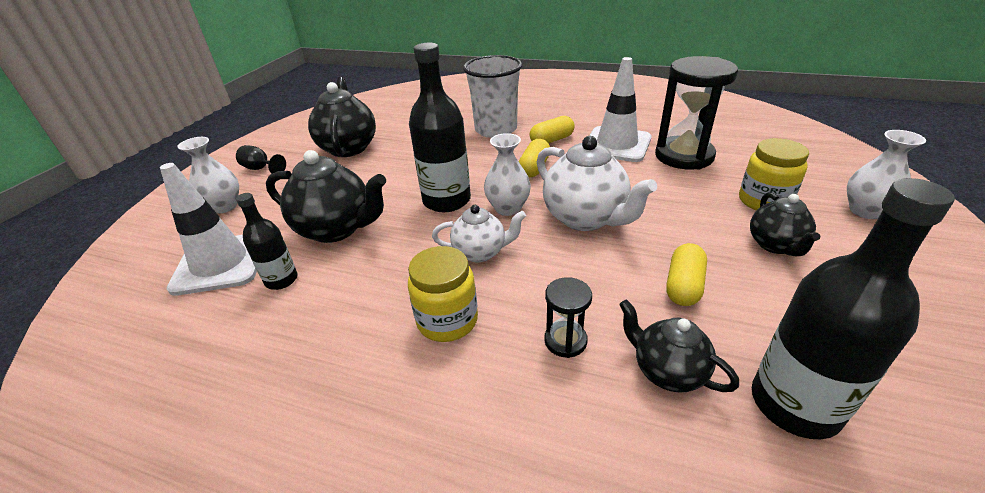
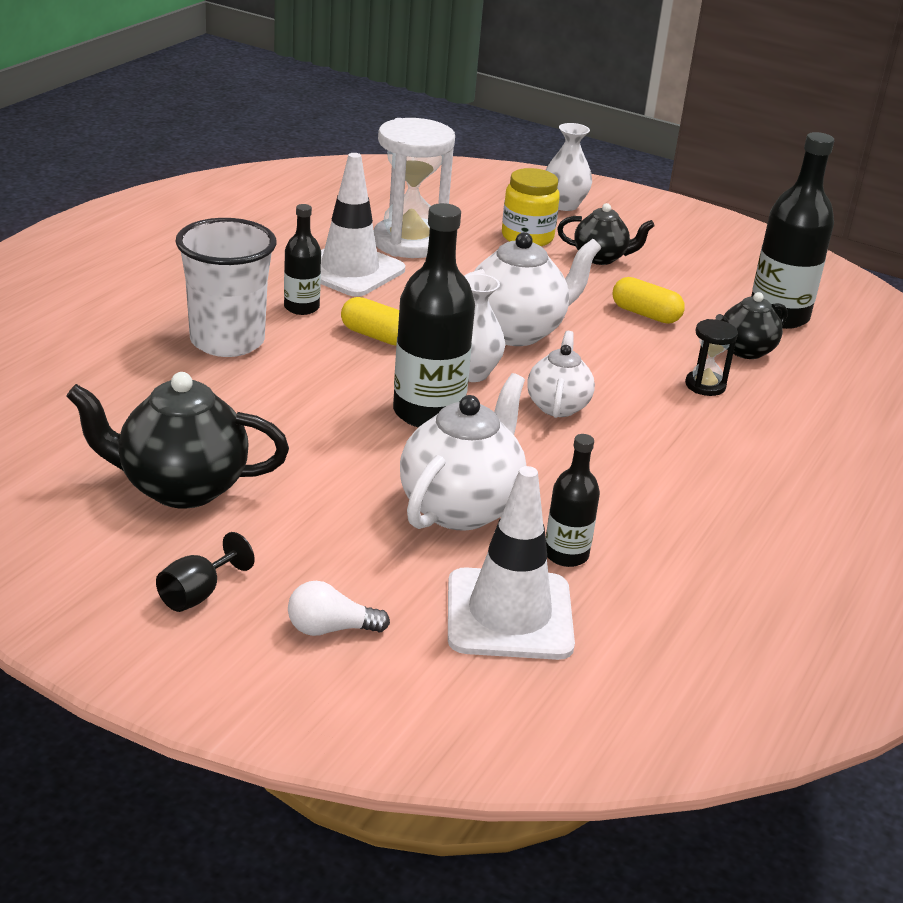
camera: 85 degrees left, 5 degrees down
white vase [177,137,239,214] -> white light bulb [288,581,390,636]
black teapot [266,150,386,243] -> white teapot [400,373,527,531]
yellow jar [408,246,478,342] -> none
yellow capsule [530,116,575,144] -> black bottle [284,204,321,315]
black hourglass [655,56,738,170] -> white hourglass [374,118,455,258]

